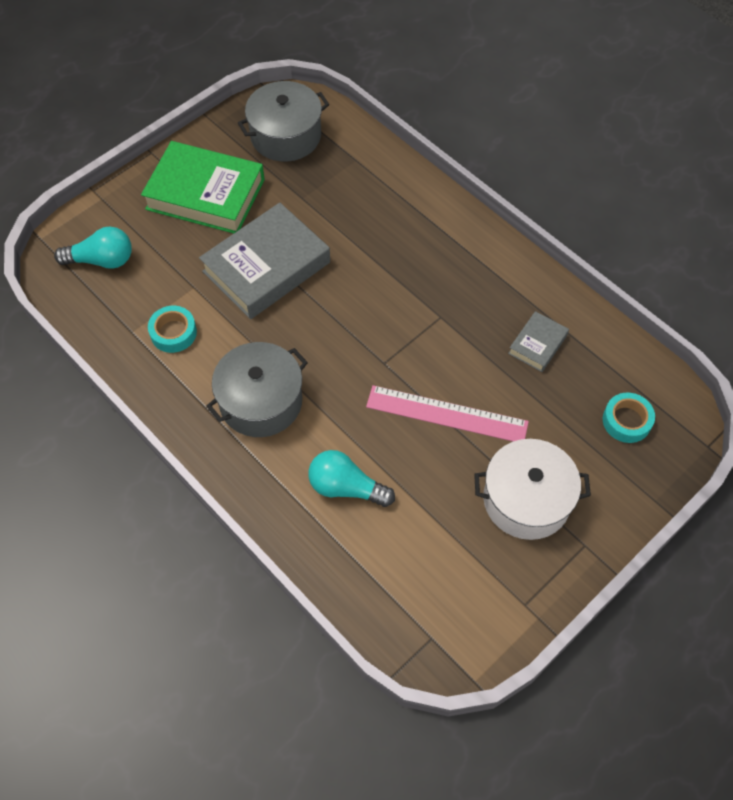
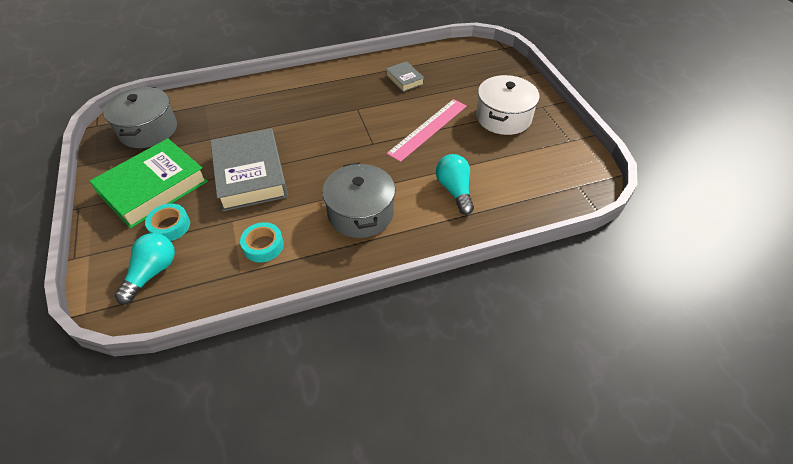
camera: 65 degrees left, 10 degrees down
turquoise light bulb [308,450,395,507] -> turquoise light bulb turned 120 degrees clockwise [436,154,474,215]
turquoise tape [603,393,655,443] -> turquoise tape moved to [145,204,190,241]

